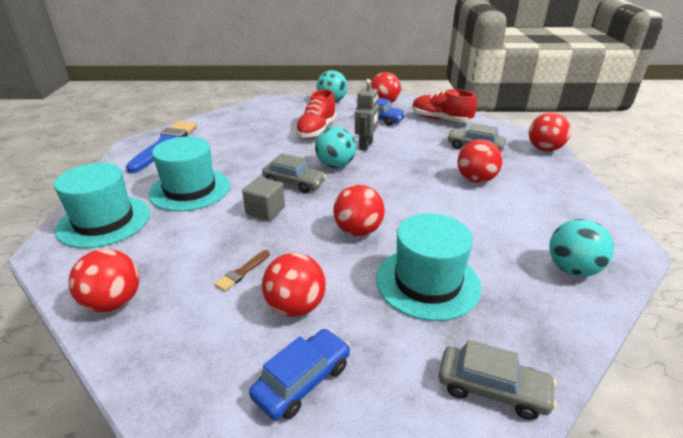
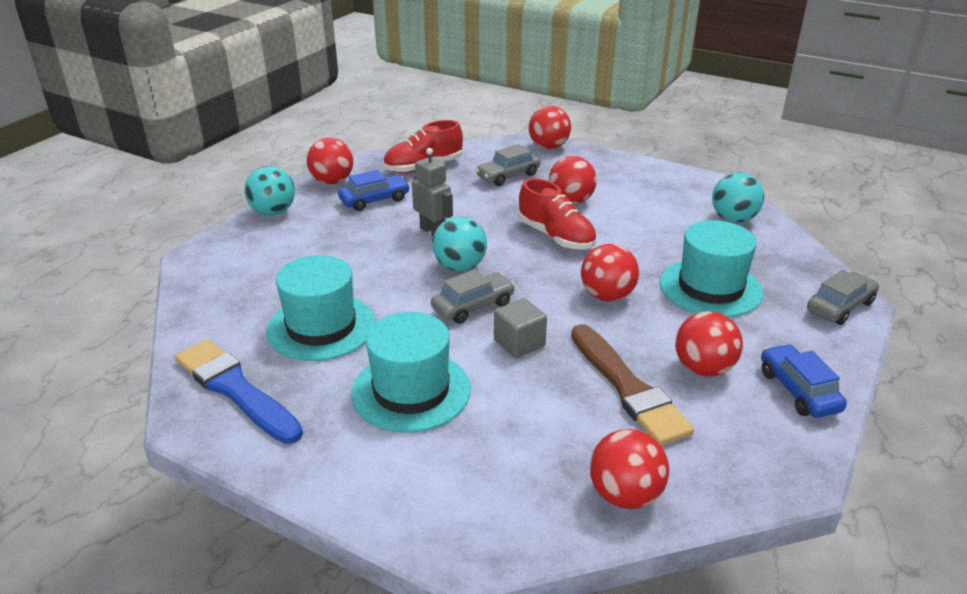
camera: 60 degrees left, 0 degrees up
turquoise hat [54,163,150,248] -> turquoise hat moved to [266,255,376,361]
brown brush [215,250,270,291] -> brown brush [571,324,694,446], size x2.32
red shoe [295,89,337,139] -> red shoe moved to [518,178,597,250]

